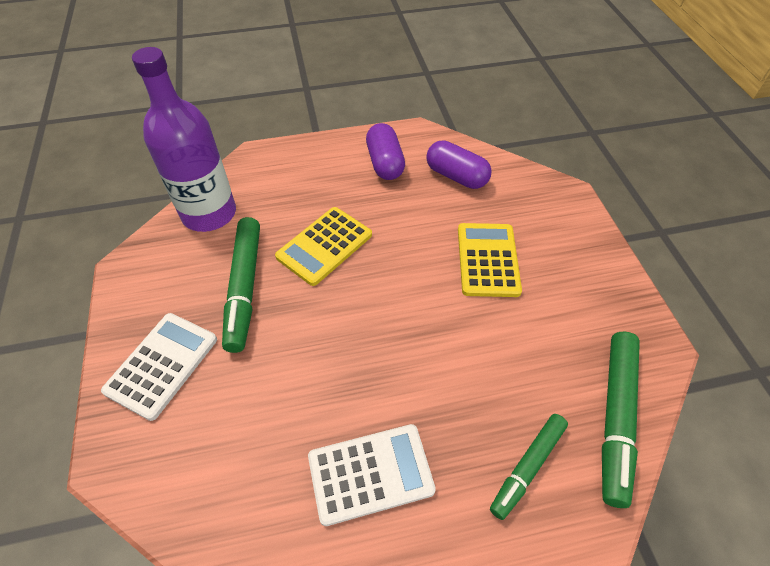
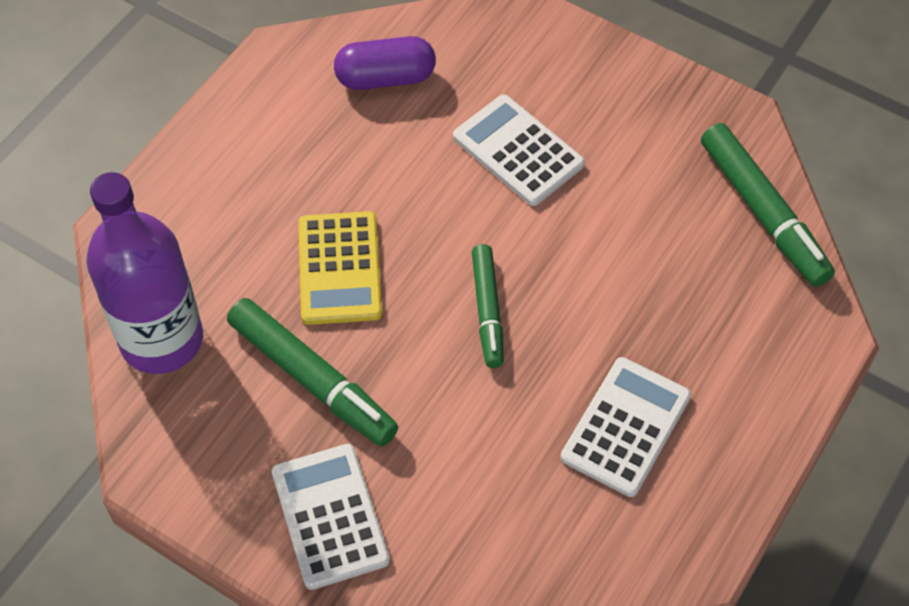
camera: 45 degrees left, 5 degrees up
purple capsule [366,123,405,180] -> none
yellow calculator [458,223,522,297] -> white calculator [453,95,585,206]
green marker [490,414,568,520] -> green marker moved to [472,244,504,368]

